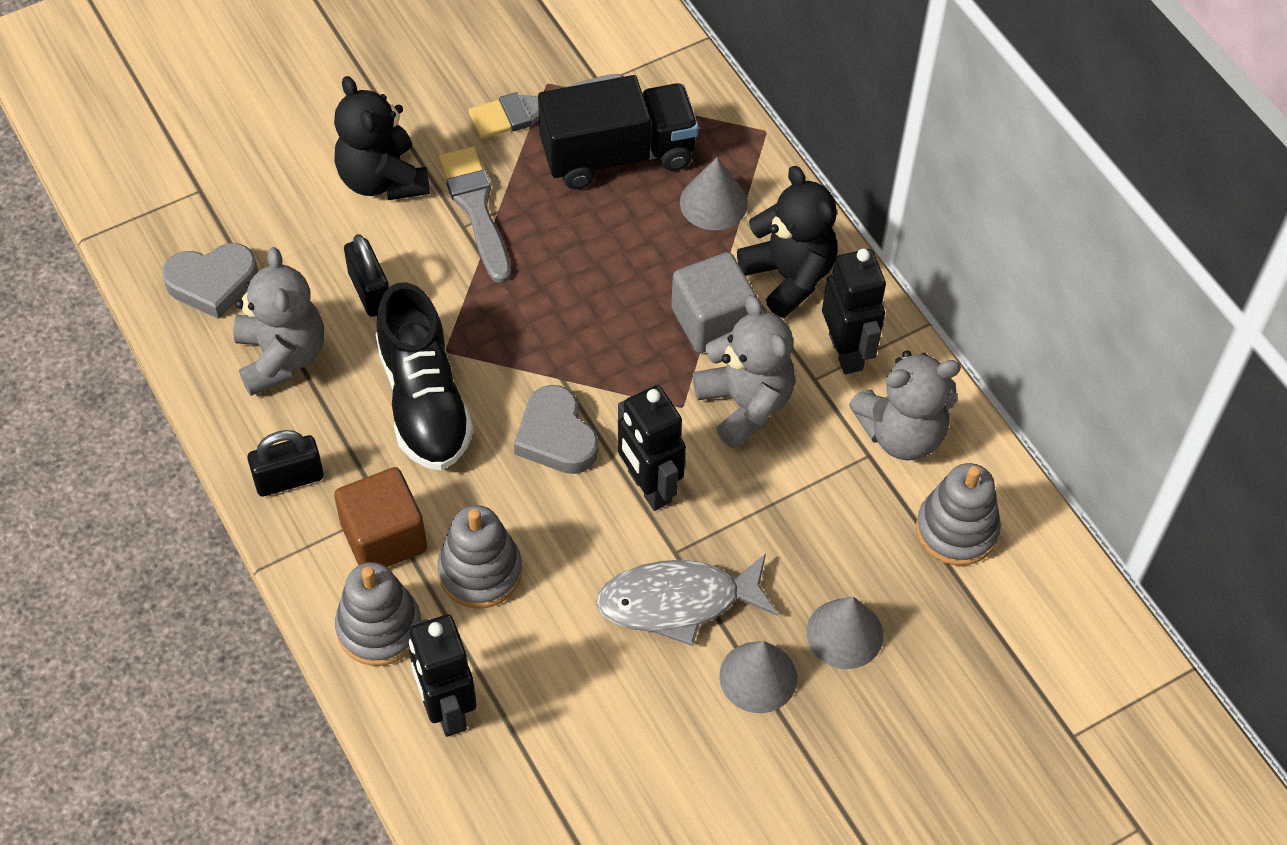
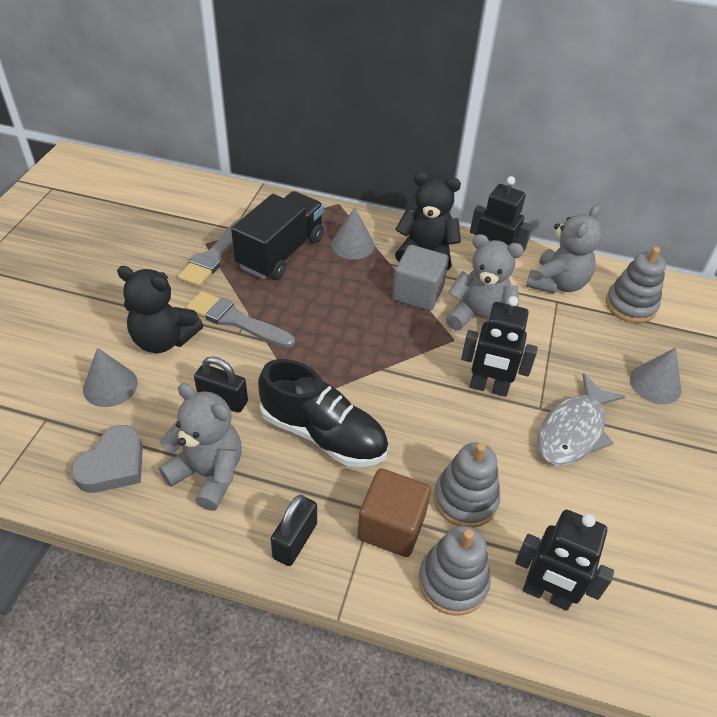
camera: 45 degrees left, 10 degrees down
grey heart [514,385,598,474] -> none
grey cone [719,641,797,713] -> grey cone moved to [83,348,138,407]

